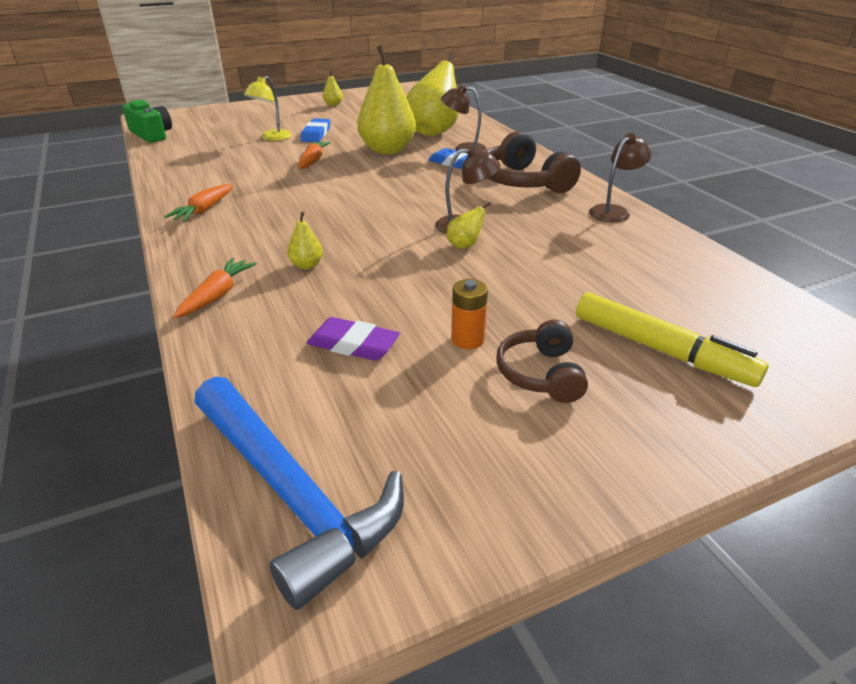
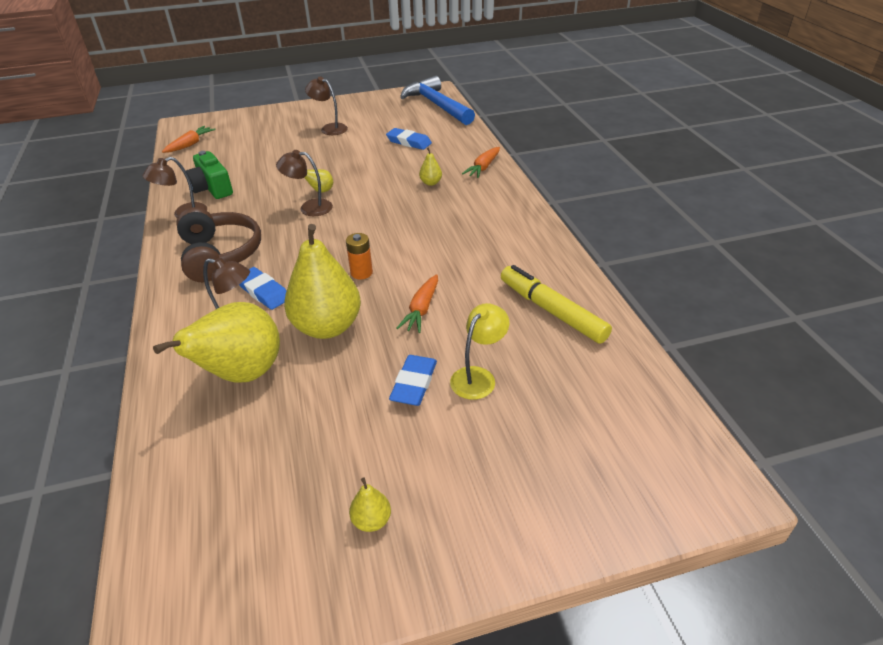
camera: 170 degrees left, 5 degrees up
green camera [122,100,172,143] -> green camera moved to [186,151,233,199]
orange carrot [164,184,233,222] -> orange carrot moved to [162,126,216,153]
purple eraser [307,317,400,361] -> blue eraser [386,128,432,150]
orange battery [451,279,488,349] -> orange battery moved to [346,233,373,279]
brown headphones [496,320,588,403] -> brown lamp [305,77,348,135]
yellow marker [576,292,768,387] -> yellow marker moved to [501,265,612,344]

